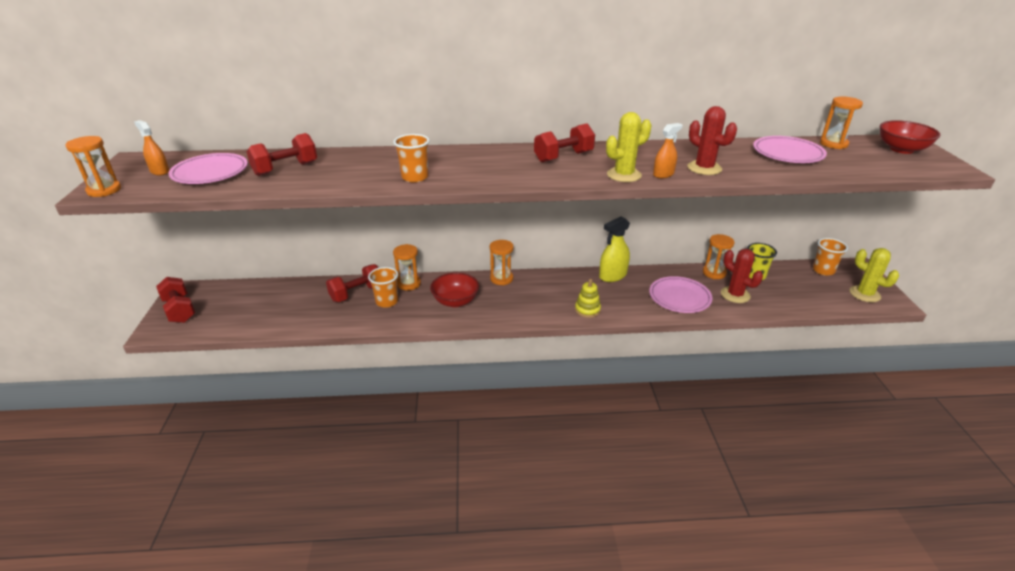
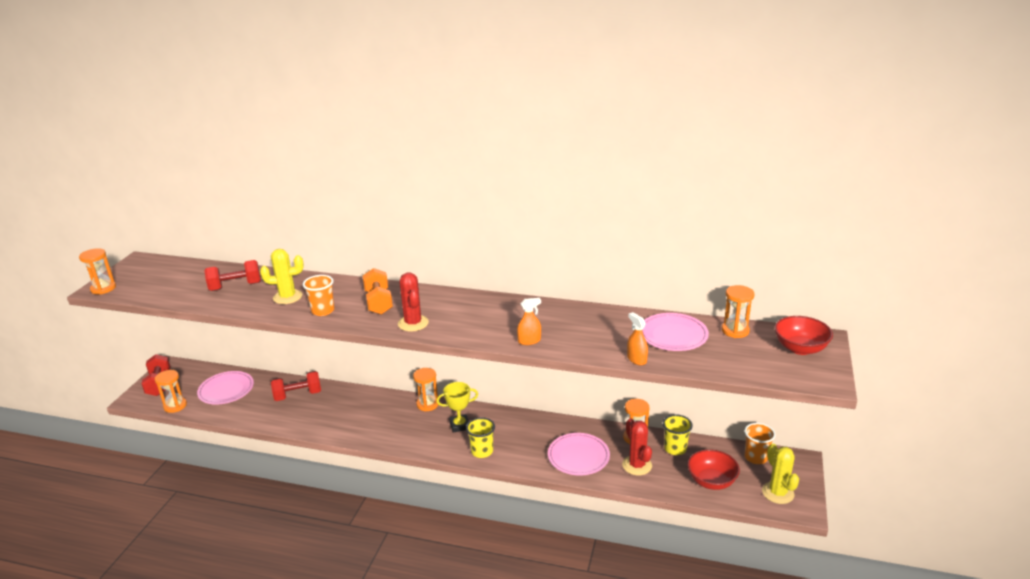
camera: 20 degrees right, 5 degrees down
orange spray bottle [134,120,169,175] -> orange spray bottle moved to [627,312,648,365]
pink plate [169,153,248,184] -> pink plate moved to [197,371,254,404]
orange cup [368,267,398,308] -> none
orange hourglass [393,244,421,291] -> orange hourglass moved to [155,370,187,413]
red bowl [430,273,479,307] -> red bowl moved to [687,450,740,490]
red dumbbell [534,123,595,162] -> none
yellow stacking toy [575,279,601,318] -> yellow cup [466,417,495,458]
yellow spray bottle [599,216,630,282] -> none
yellow cactus [606,112,652,182] -> yellow cactus moved to [260,249,304,304]
red cactus [687,106,737,175] -> red cactus moved to [398,273,429,332]
none -> orange dumbbell [363,268,393,315]
none -> yellow trophy [436,382,478,433]

